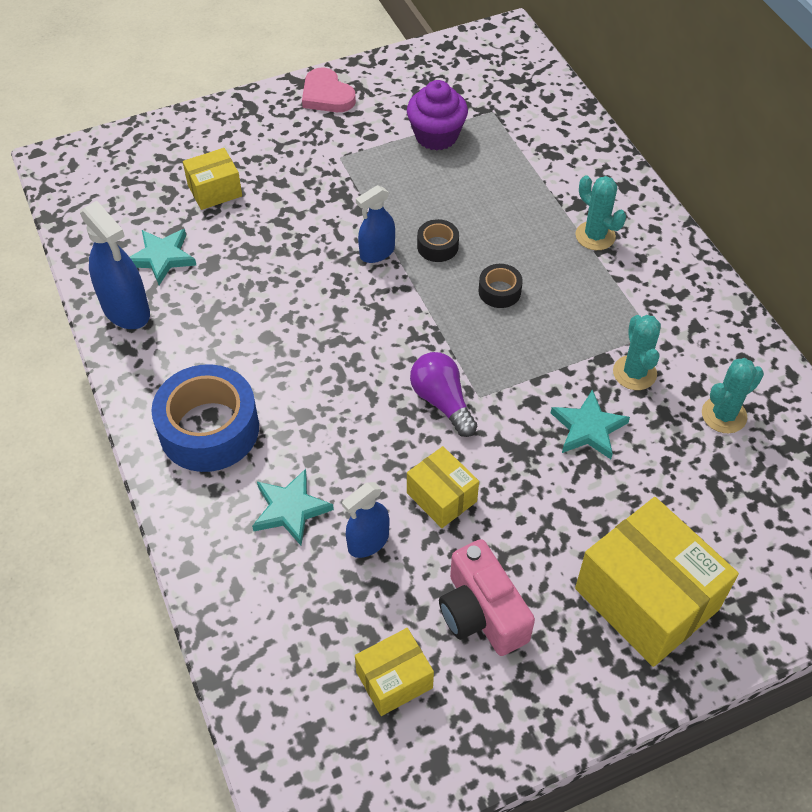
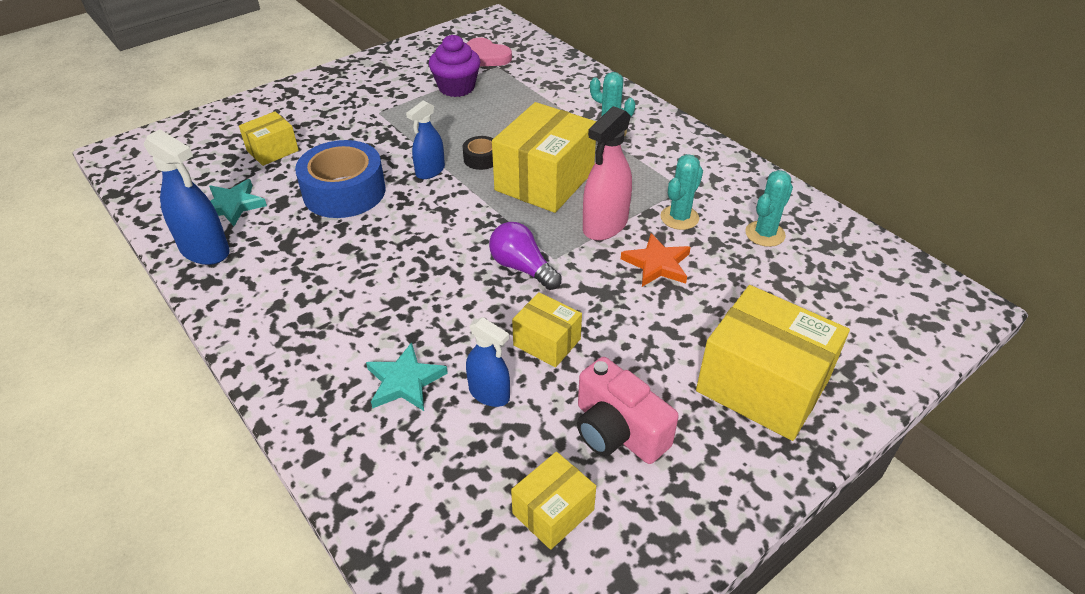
camera: 15 degrees left, 10 degrees down
blue tape [151,364,259,472] -> blue tape moved to [295,140,386,218]
pink heart [302,67,356,112] -> pink heart moved to [467,38,512,66]
blue spray bottle [342,482,389,558] -> blue spray bottle turned 90 degrees counterclockwise [466,317,510,407]
black tape [479,264,523,308] -> yellow box [492,102,596,213]
turquoise star [551,389,630,459] -> orange star [621,233,691,287]
turquoise cactus [613,315,661,390] -> turquoise cactus turned 60 degrees clockwise [661,154,703,230]
none -> pink spray bottle [583,106,632,241]

